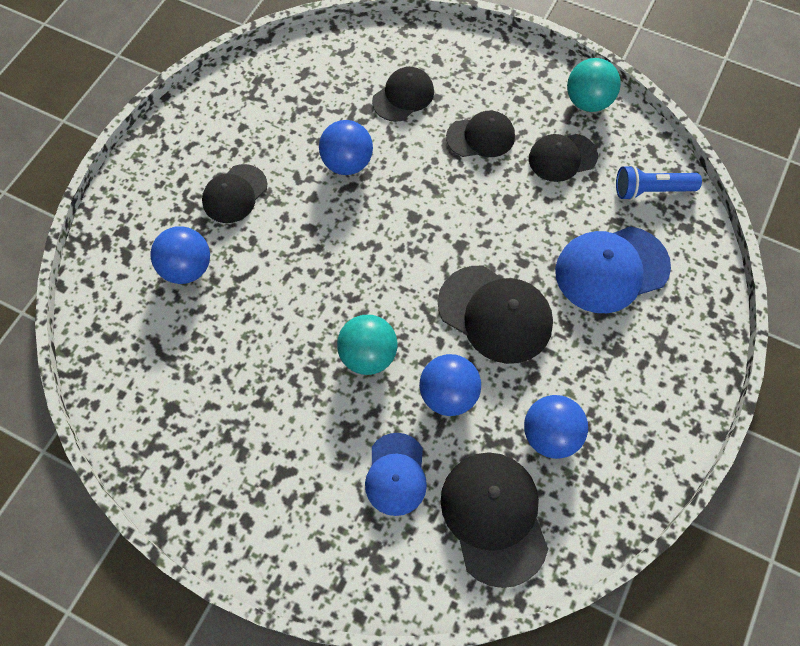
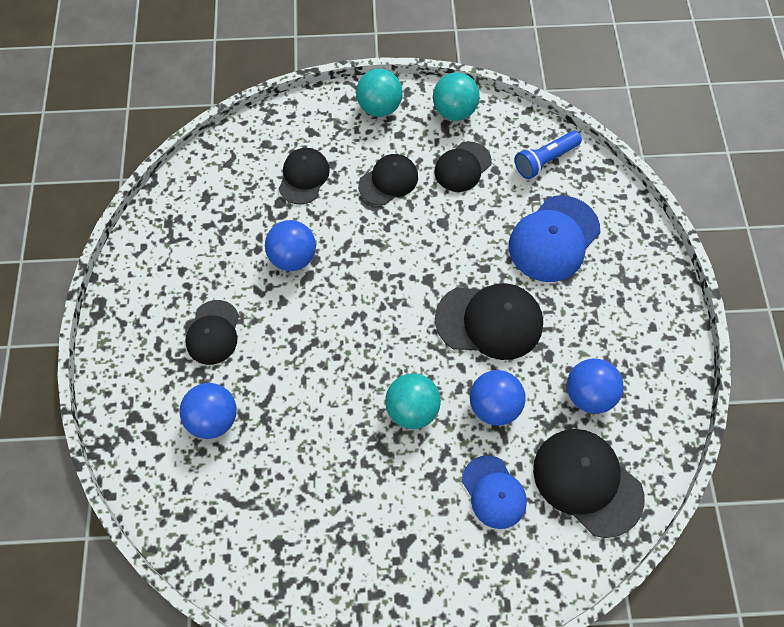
camera: 30 degrees left, 0 degrees up
none -> turquoise ball [356,69,403,117]

